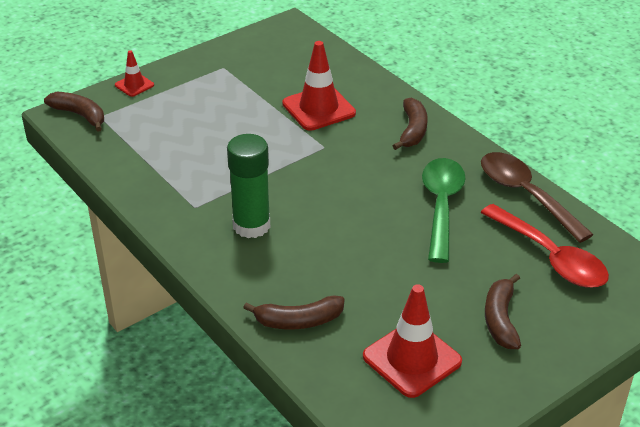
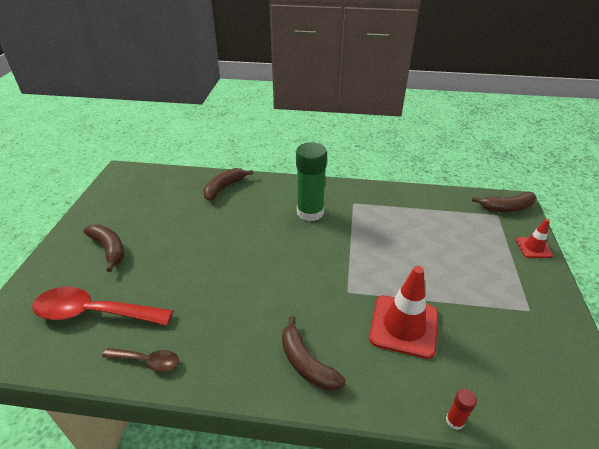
camera: 135 degrees right, 0 degrees up
red traffic cone [363,284,462,398] -> none
green spoon [422,158,466,263] -> none
brown spoon [481,152,594,243] -> brown spoon [102,348,179,372], size x0.52
none -> red glue stick [446,389,477,430]

